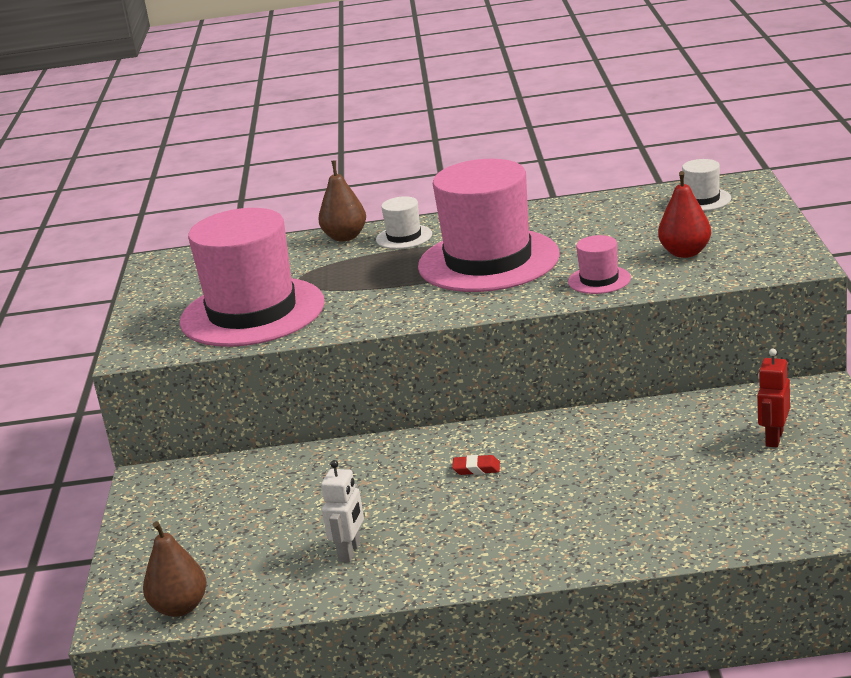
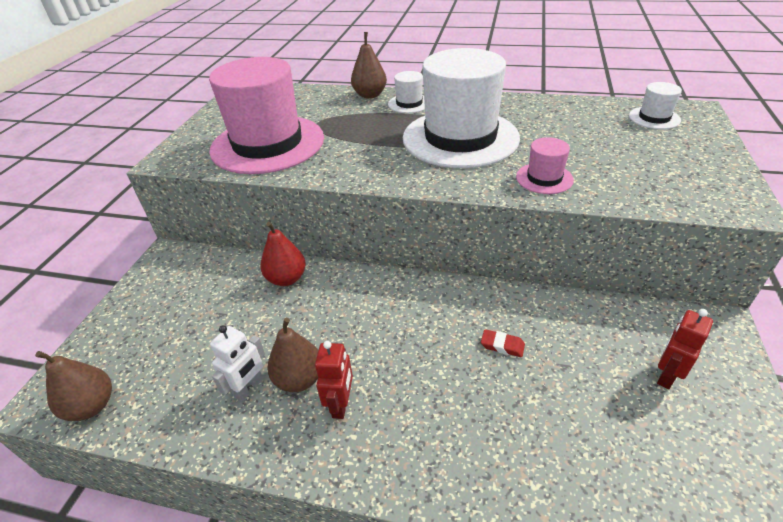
camera: 15 degrees right, 15 degrees up
pink hat [418,159,560,292] -> white hat [403,48,520,168]
red eraser [452,455,500,475] -> red eraser moved to [481,329,525,357]
red pear [658,171,711,258] -> red pear moved to [260,222,306,286]
none -> brown pear [267,318,318,392]
none -> red robot [315,341,353,419]

